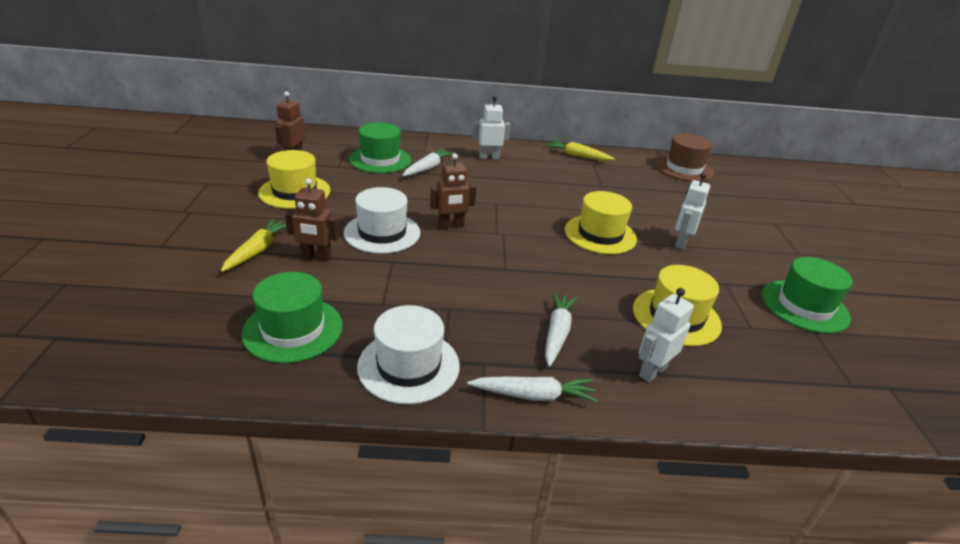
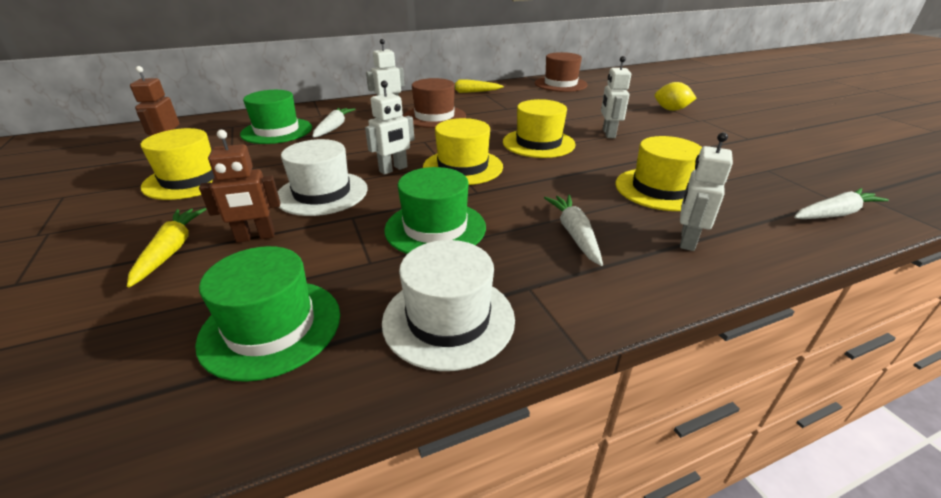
camera: 20 degrees left, 0 degrees up
brown robot [430,153,476,229] -> white robot [365,80,415,175]
white carrot [467,376,598,402] -> white carrot moved to [794,188,889,219]
green hat [762,257,853,334] -> green hat moved to [384,167,486,254]
none -> brown hat [403,78,466,128]
none -> yellow hat [423,118,503,185]
none -> yellow lemon [655,82,697,111]

